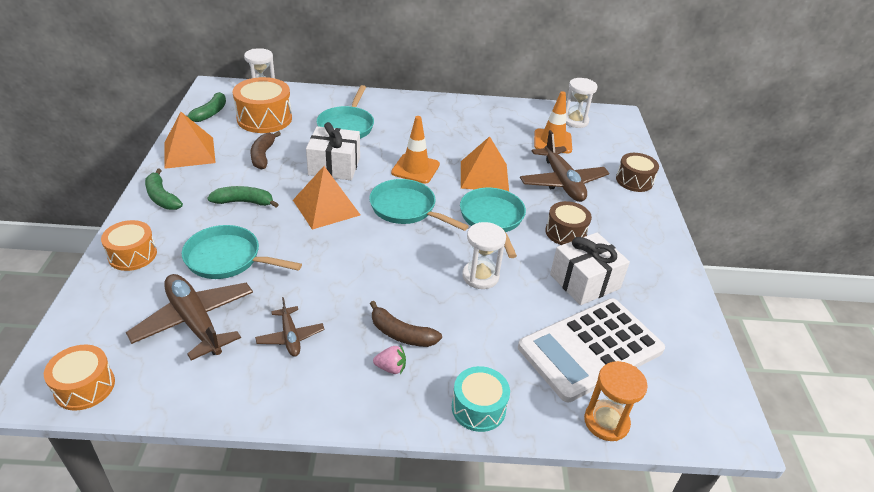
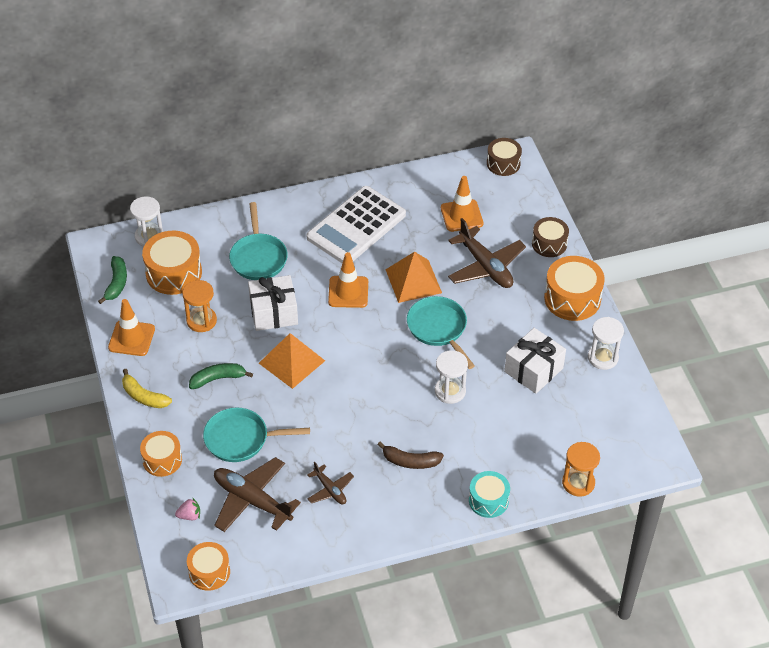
camera: 15 degrees left, 10 degrees up
green banana [145,168,183,210] -> yellow banana [122,369,172,408]
orange pyramid [164,112,216,169] -> orange traffic cone [108,299,155,356]
brown banana [251,131,281,170] -> orange hourglass [182,280,217,332]
turquoise pan [369,179,469,231] -> none
pink strawberry [373,345,406,374] -> pink strawberry moved to [175,497,200,520]
white calculator [518,298,665,402] -> white calculator moved to [307,186,406,263]
brown drum [545,201,592,245] -> brown drum moved to [487,138,522,176]
white hourglass [566,78,598,128] -> white hourglass moved to [588,317,624,370]
none -> orange drum [544,256,605,321]

